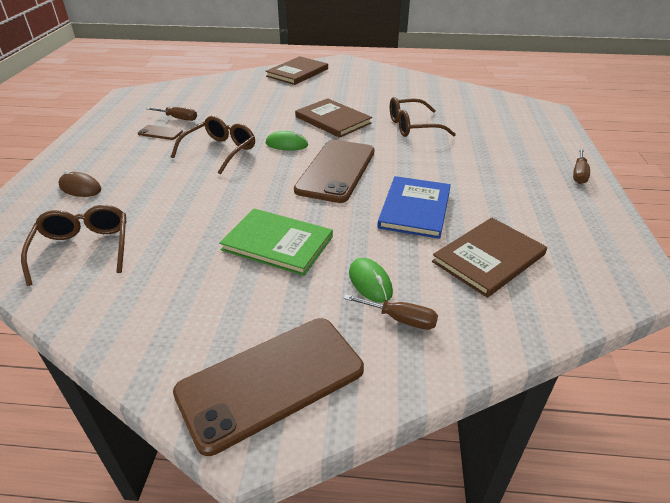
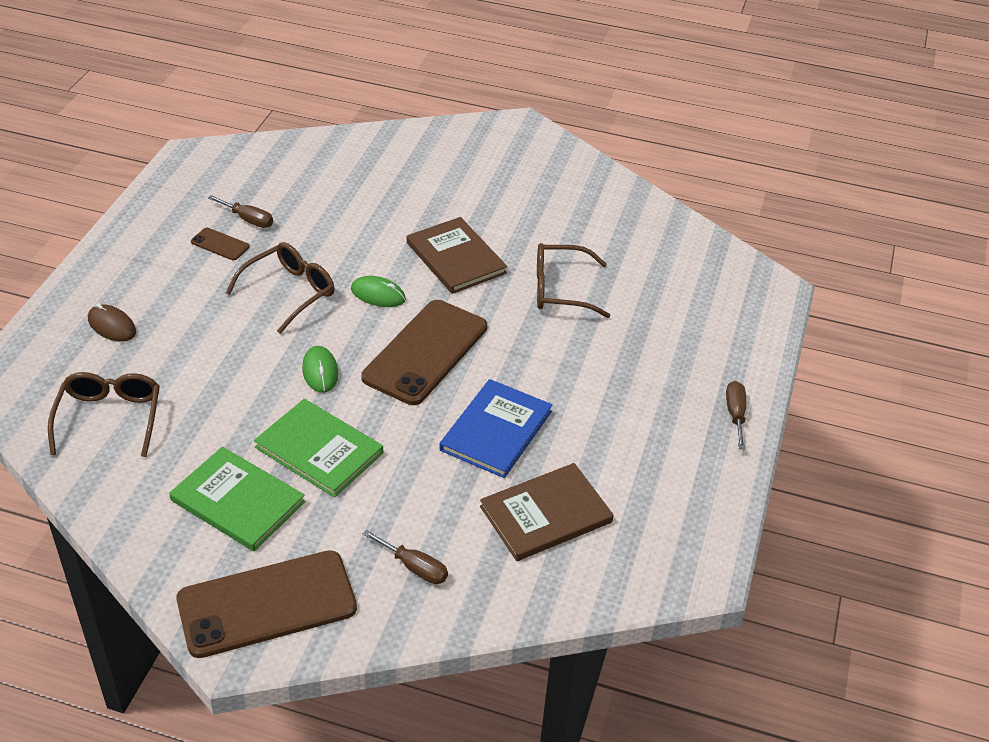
camera: 10 degrees right, 5 degrees up
brown book [265,56,328,85] -> none
green mouse [349,258,393,303] -> green mouse moved to [302,346,338,393]
brown screwdriver [573,148,590,184] -> brown screwdriver turned 150 degrees clockwise [726,381,746,449]
none -> green book [169,447,305,551]

